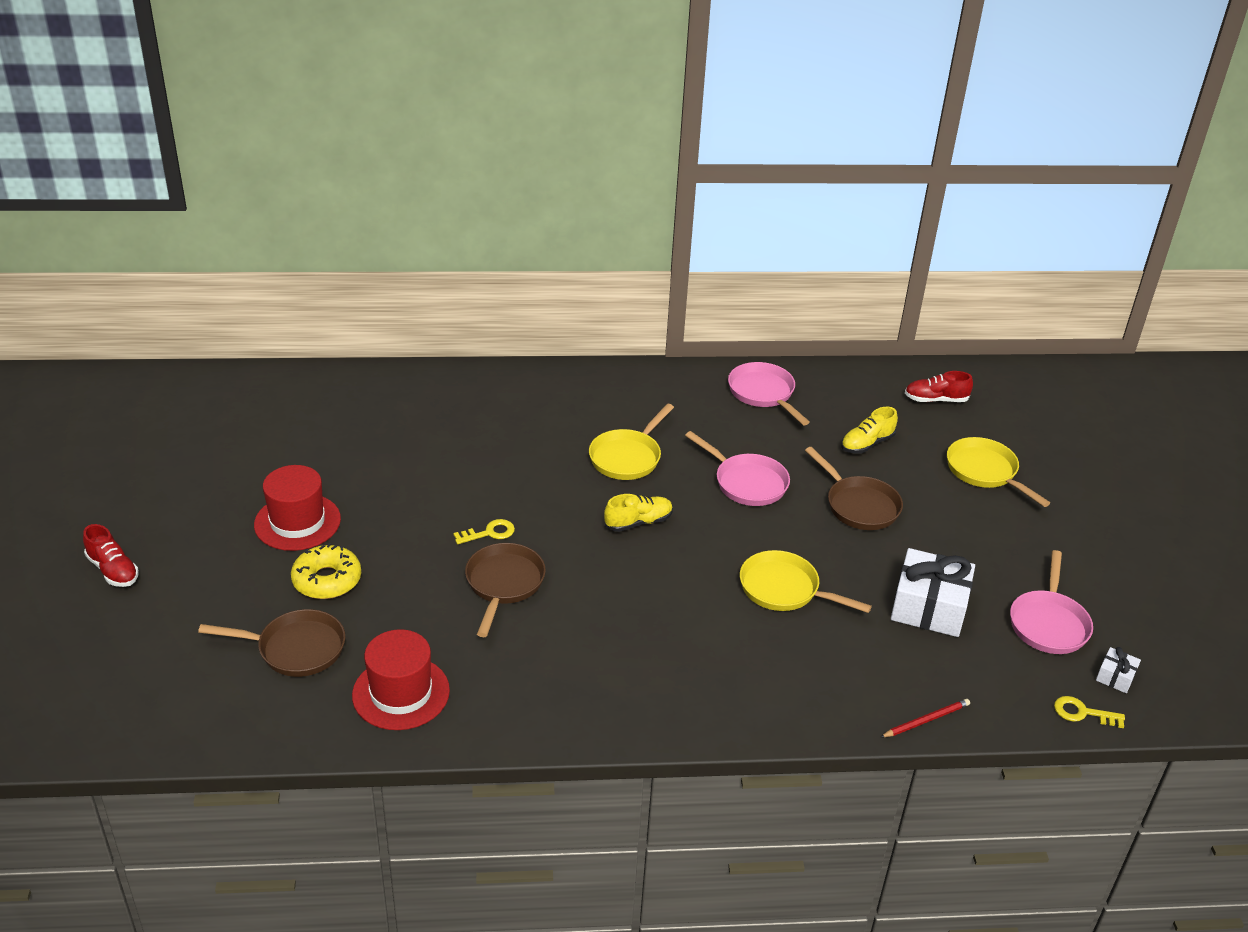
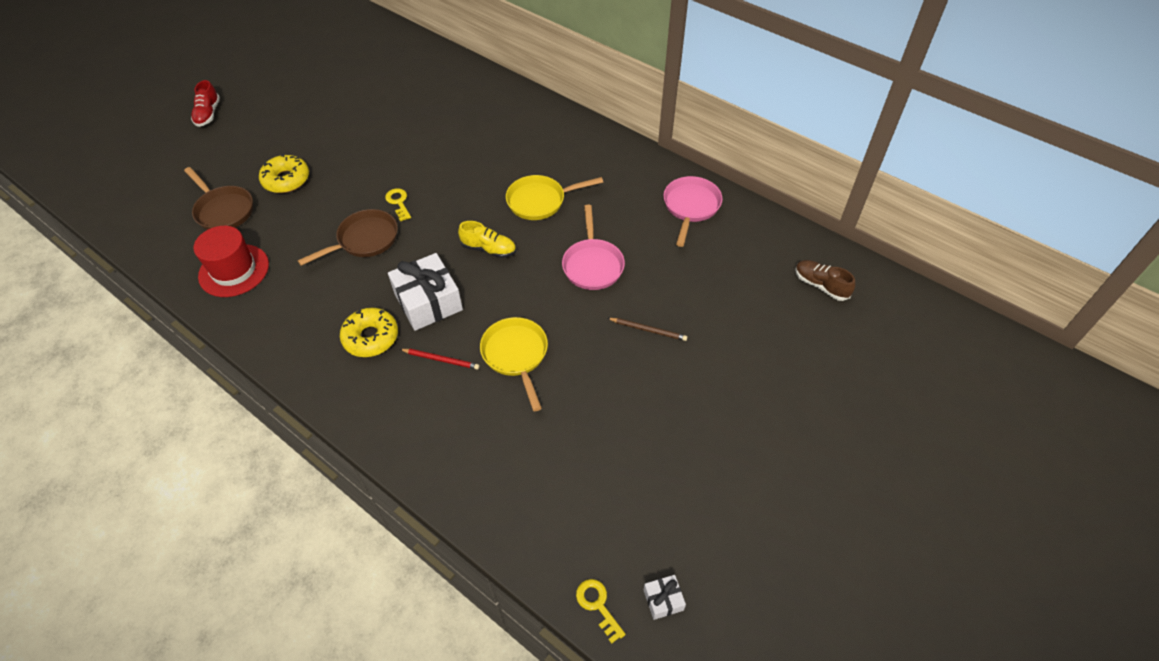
camera: 45 degrees right, 15 degrees up
red hat [254,465,341,551] -> none
yellow key [453,519,515,544] -> yellow key turned 135 degrees counterclockwise [385,188,411,221]
brown pan [805,447,903,530] -> brown pencil [608,318,687,341]
yellow shoe [841,407,898,454] -> none
red pencil [881,699,970,737] -> red pencil moved to [400,349,479,370]
white gift [891,548,975,637] -> white gift moved to [388,253,463,331]
red shoe [905,371,973,402] -> brown shoe [795,260,855,301]
yellow pan [947,437,1050,507] -> none
pink pan [1010,550,1093,654] -> none
none -> yellow donut [340,308,398,357]

